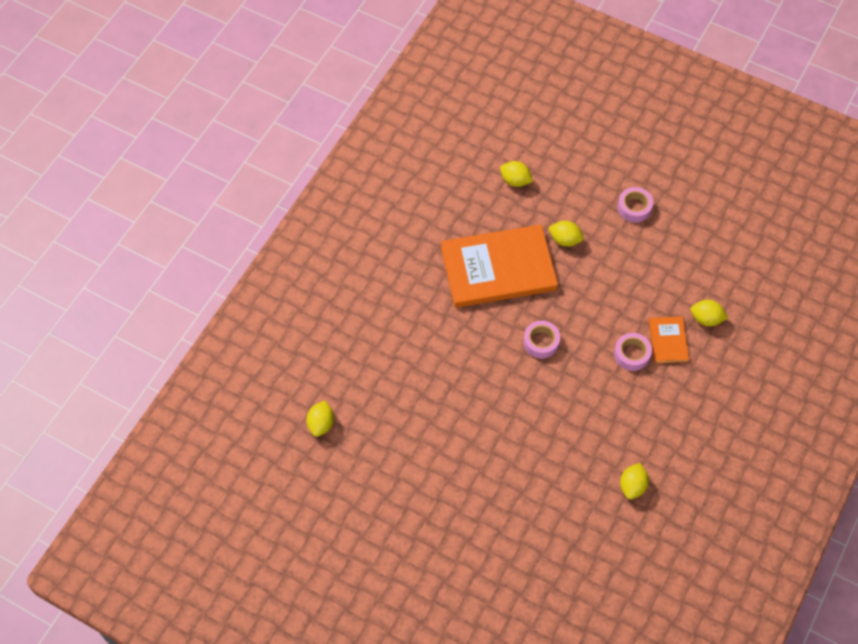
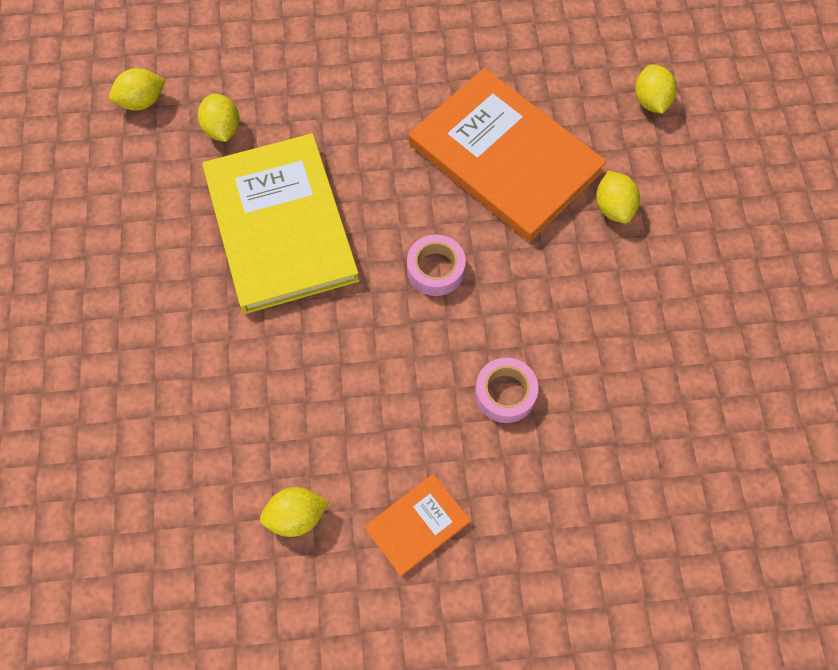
camera: 55 degrees right, 5 degrees up
pink tape [618,187,653,222] -> none
orange book [649,316,689,363] -> orange book moved to [364,474,471,577]
yellow lemon [690,300,728,326] -> yellow lemon moved to [198,94,240,142]
none -> yellow book [202,133,360,314]

